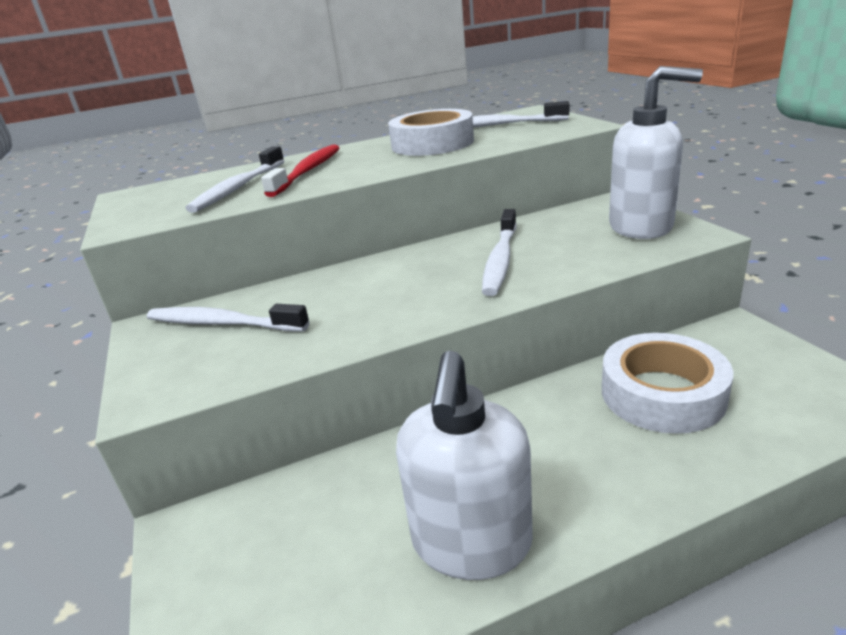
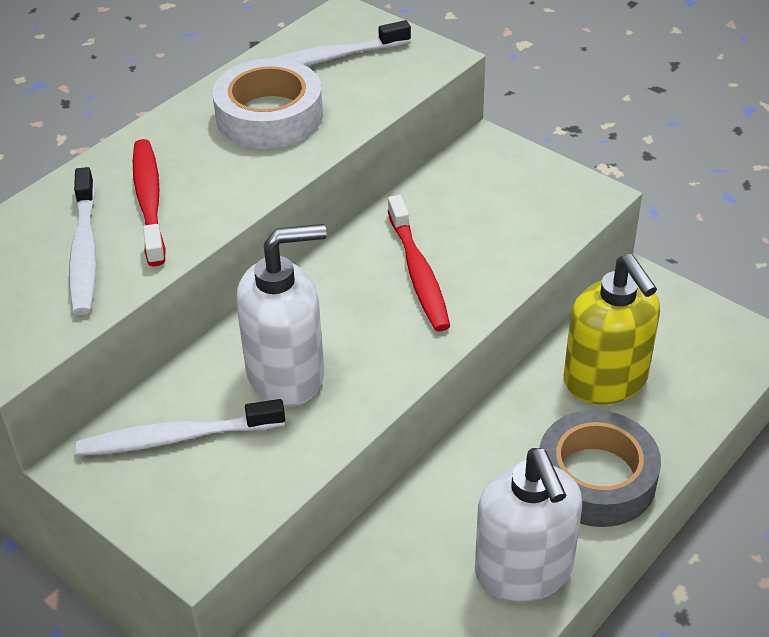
camera: 30 degrees left, 15 degrees up
white toothbrush [482,209,517,296] -> red toothbrush [388,195,450,331]
white tape [602,333,733,434] -> yellow soap dispenser [563,254,660,404]
white soap dispenser [609,66,703,239] -> white soap dispenser moved to [236,224,327,407]
none -> grey tape [539,410,661,527]

